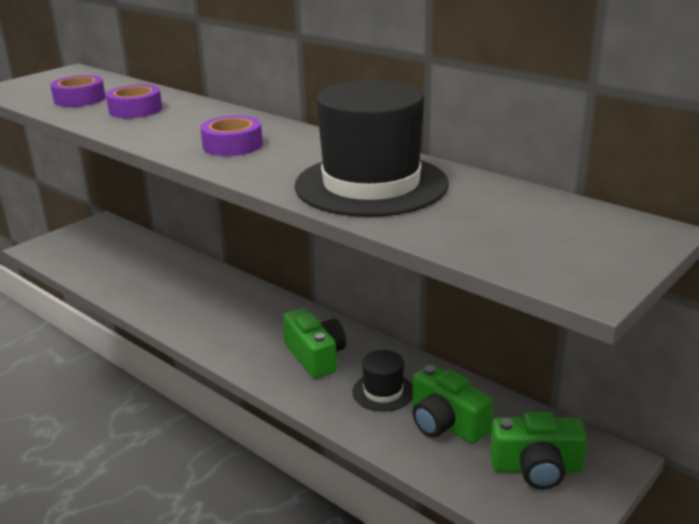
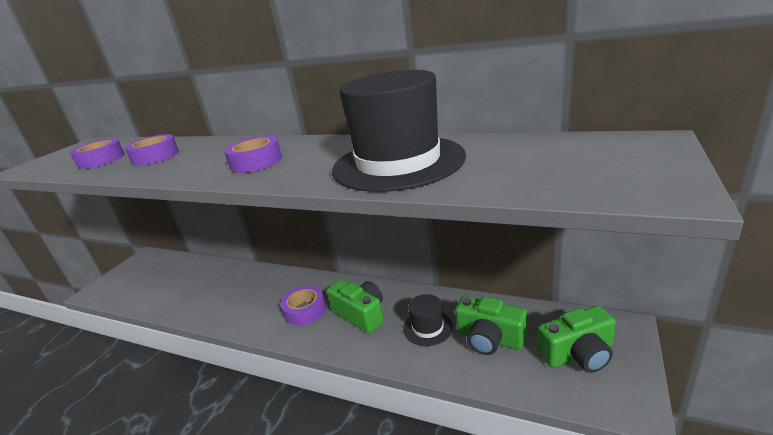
camera: 15 degrees left, 0 degrees up
none -> purple tape [280,285,326,326]

